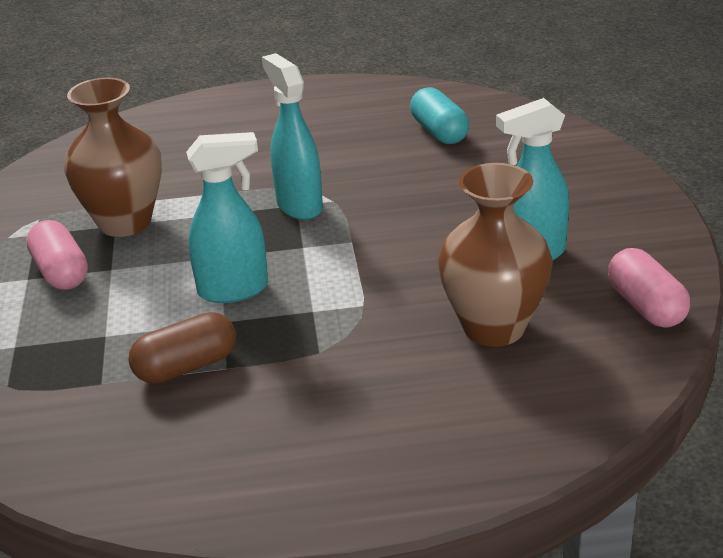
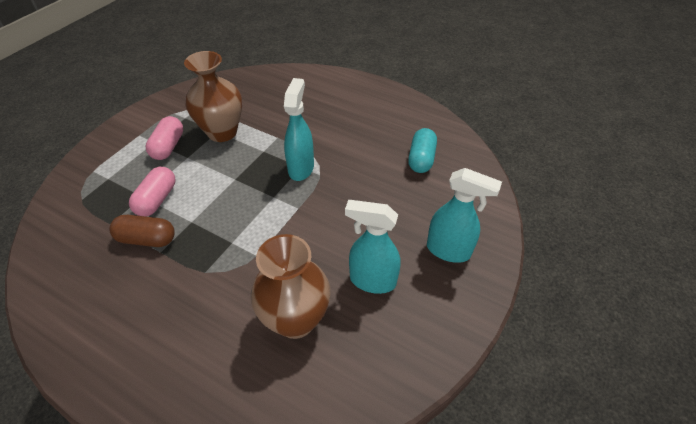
camera: 35 degrees right, 15 degrees up
turquoise spray bottle [186,132,268,303] -> turquoise spray bottle moved to [427,168,502,263]
pink capsule [608,248,691,328] -> pink capsule moved to [129,167,175,216]

